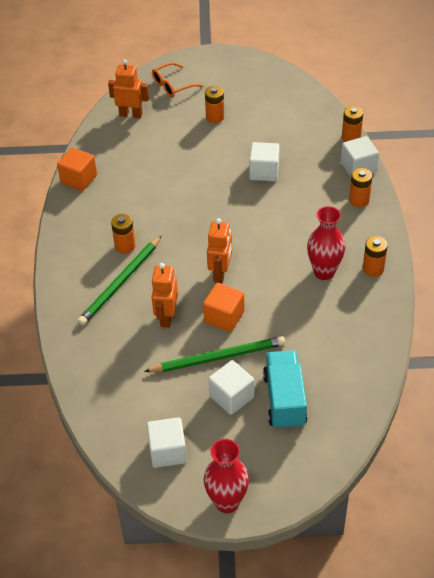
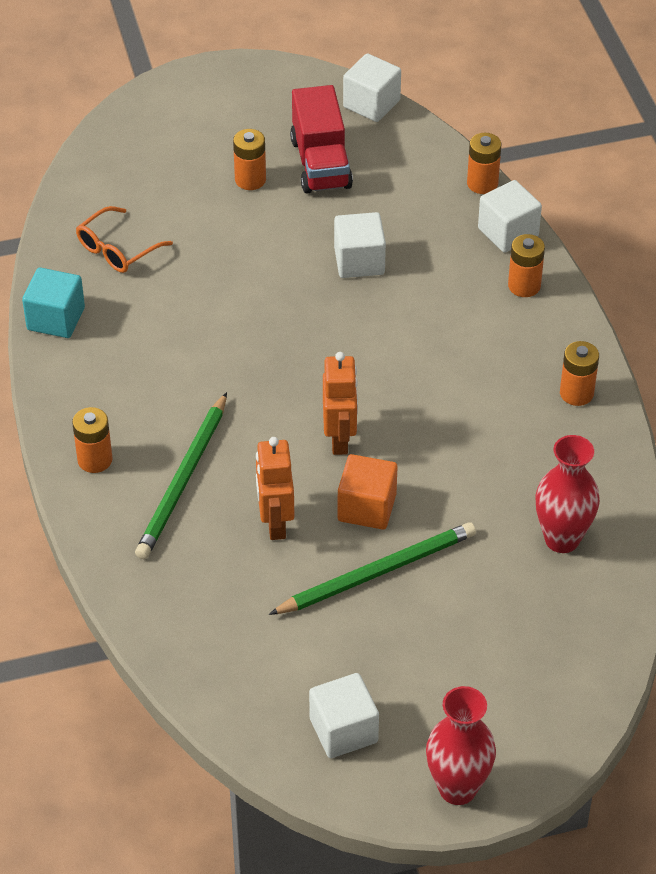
camera: 15 degrees left, 0 degrees up
orange cube [57,147,97,191] -> turquoise cube [22,268,85,338]
orange robot [108,59,149,118] -> none
orange battery [111,214,136,254] -> orange battery moved to [72,407,113,473]
orange glasses [152,62,204,97] -> orange glasses moved to [76,206,173,273]
white cube [209,360,254,415] -> white cube moved to [343,53,401,122]
turquoise truck [263,350,308,429] -> none
red vase [307,206,346,280] -> red vase moved to [535,435,600,553]
none -> red truck [290,85,353,194]

